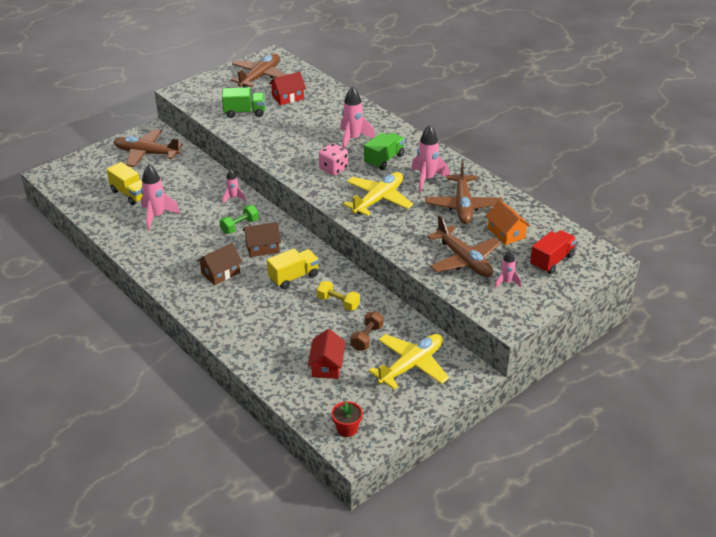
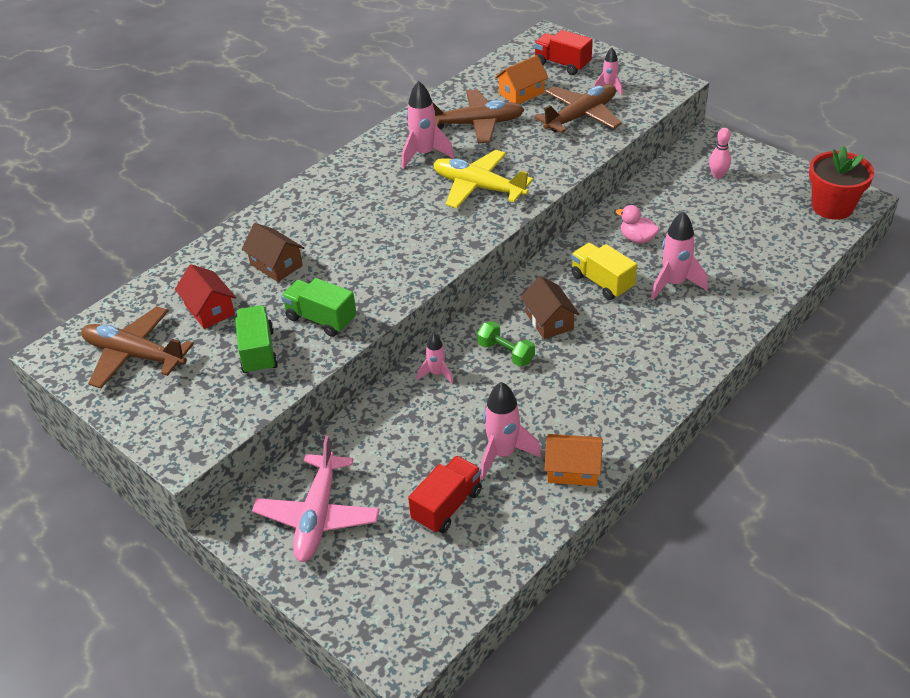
camera: 95 degrees left, 5 degrees up
yellow truck [107,162,143,205] -> red truck [408,456,482,533]
brown plane [114,129,183,167] -> pink plane [252,436,380,562]
brown house [197,243,242,285] -> brown house moved to [242,223,304,282]
red house [308,329,346,379] -> none
yellow dumbbell [317,281,360,311] -> pink duck [616,205,659,244]
pink dice [319,143,348,175] -> none
red flower pot [331,401,363,437] -> red flower pot [809,146,874,220], size x1.82
pink rocket [340,86,375,148] -> pink rocket moved to [651,211,708,300]
brown dumbbell [350,311,383,351] -> none
green truck [364,133,405,170] -> green truck moved to [281,278,357,337]
yellow plane [369,334,449,389] -> pink bowling pin [709,128,731,179]
none -> orange house [544,434,603,486]

